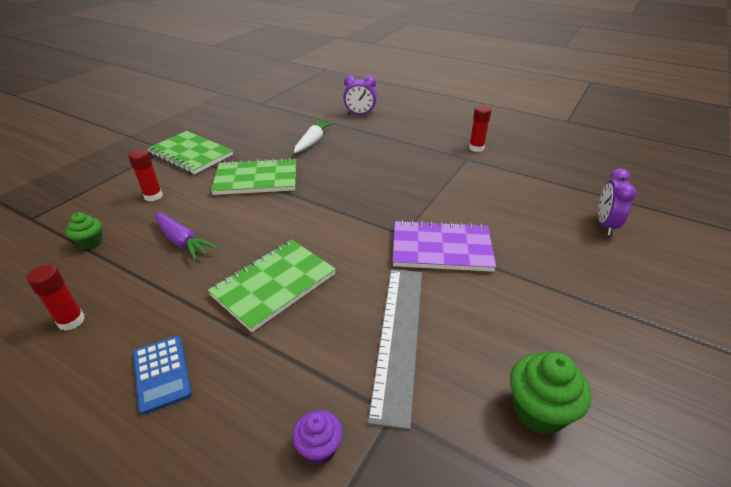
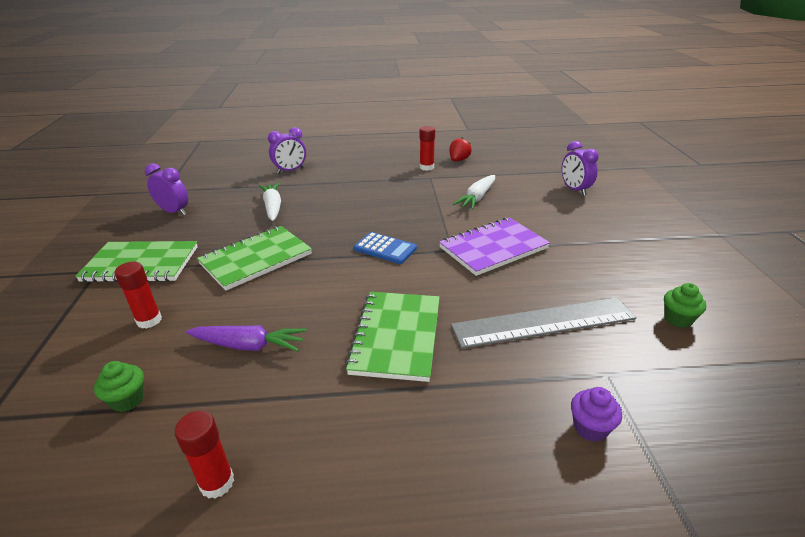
camera: 35 degrees left, 5 degrees down
blue calculator [133,336,192,415] -> blue calculator moved to [354,232,417,264]
grey ruler [368,269,422,430] -> grey ruler turned 75 degrees counterclockwise [451,297,636,349]
green cupcake [510,352,591,434] -> green cupcake [664,283,706,328], size x0.62
none -> purple clock [145,163,188,215]
none -> red strawberry [450,138,472,162]
none -> white carrot [453,175,495,210]

